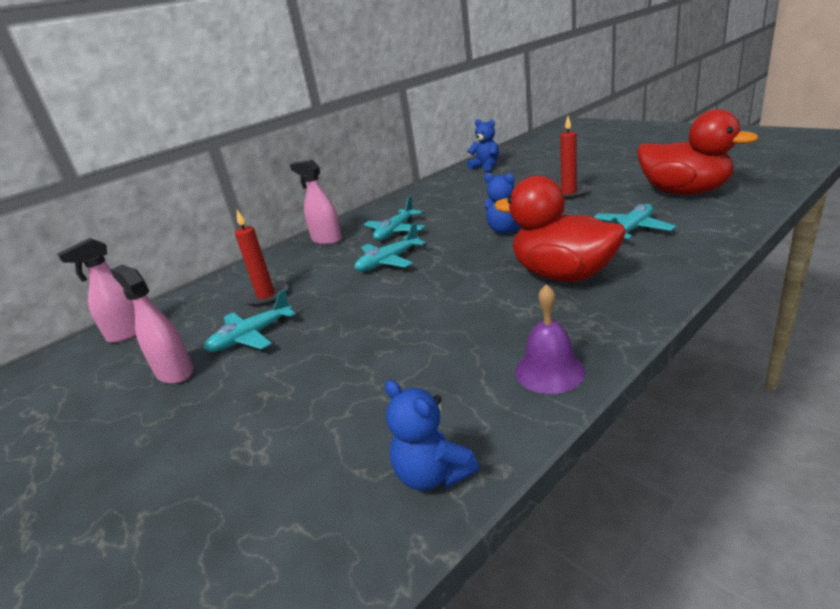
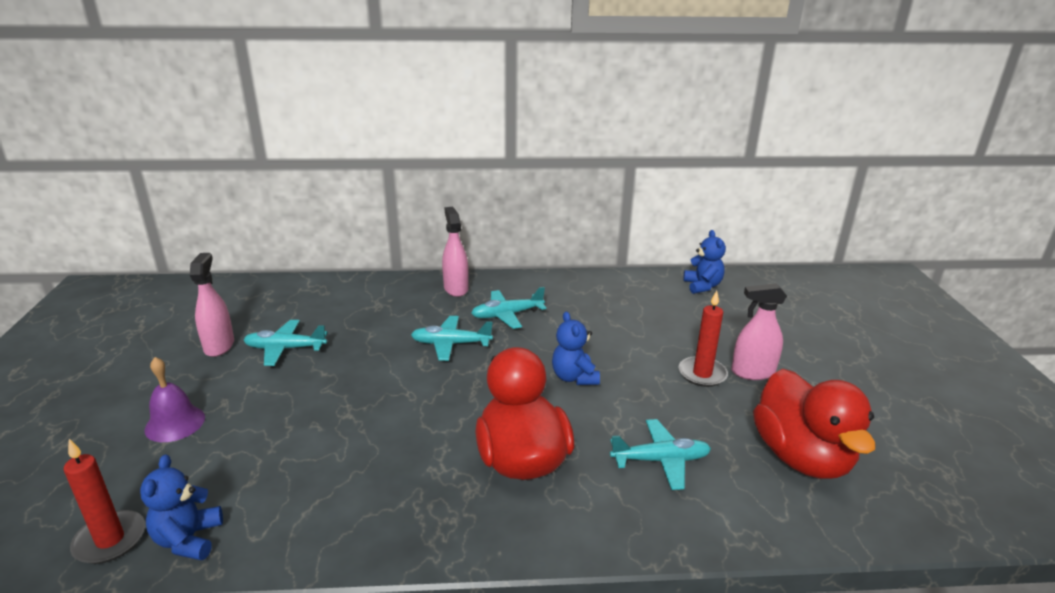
camera: 35 degrees right, 0 degrees up
pink spray bottle [57,238,136,343] -> pink spray bottle moved to [731,283,787,380]
red candle [235,210,288,307] -> red candle moved to [64,439,145,564]
purple bell [515,284,586,394] -> purple bell moved to [144,357,205,442]

